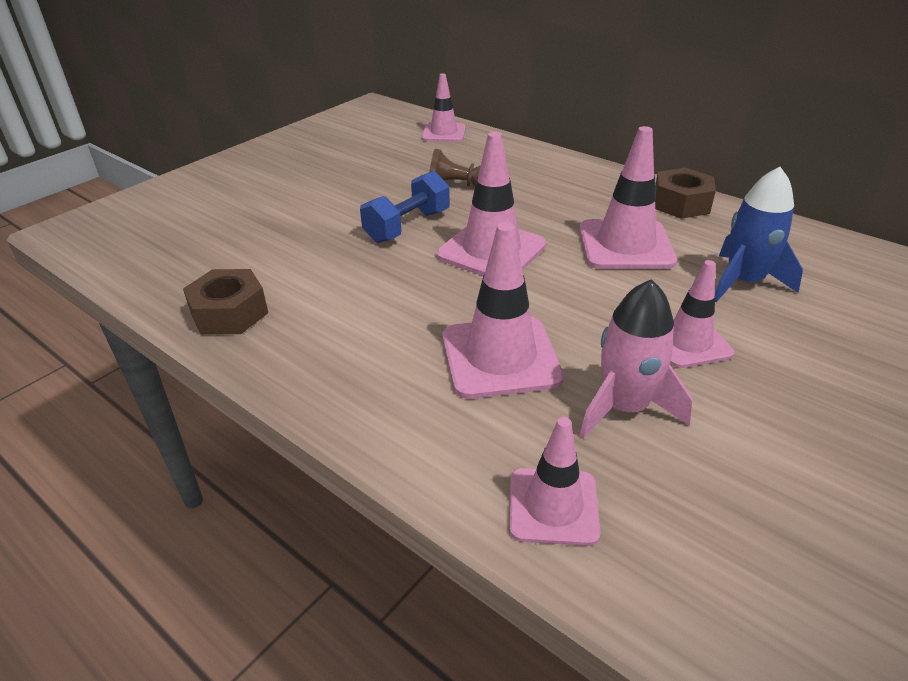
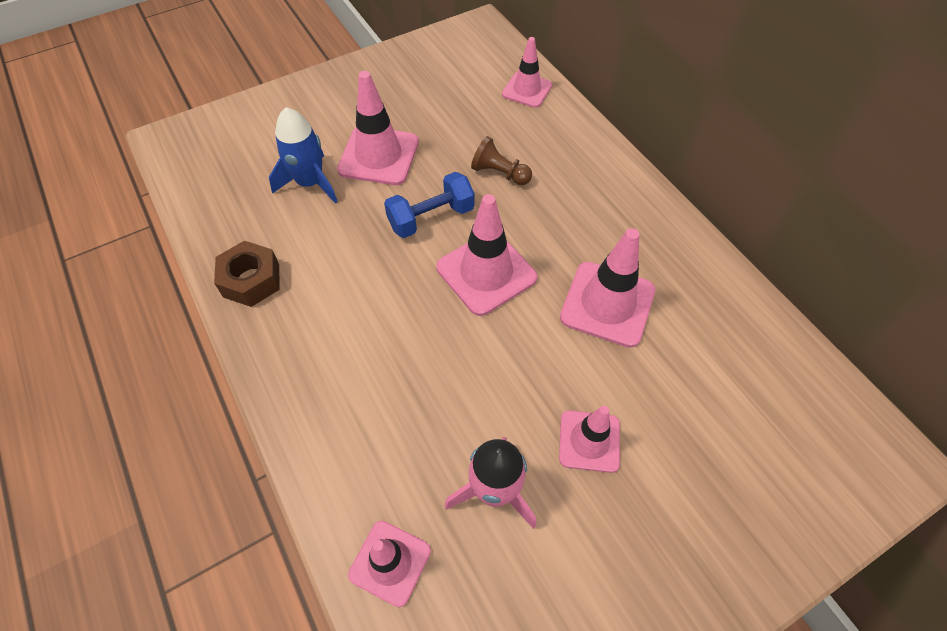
camera: 20 degrees right, 20 degrees up
pink traffic cone [442,222,564,399] -> pink traffic cone moved to [337,71,419,185]
brown nut [655,168,716,219] -> none
blue rocket [715,167,803,302] -> blue rocket moved to [269,107,338,204]

